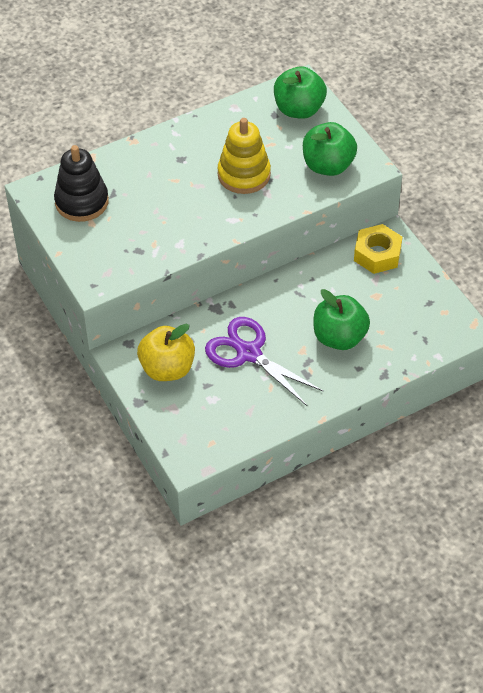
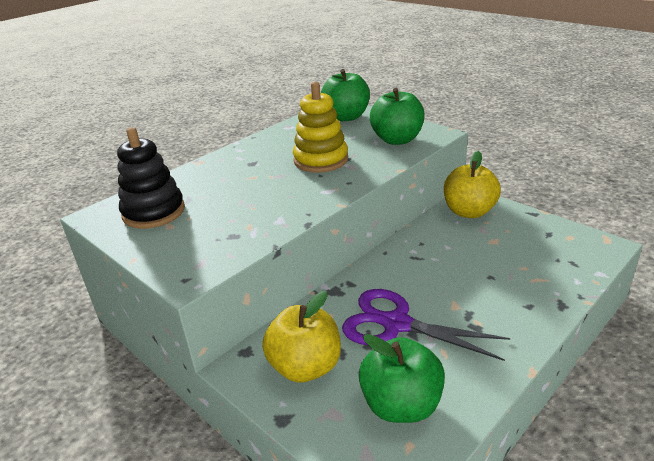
camera: 15 degrees left, 20 degrees down
green apple [314,289,370,350] -> green apple moved to [359,334,445,423]
yellow nut [354,224,403,274] -> yellow apple [444,151,501,218]

